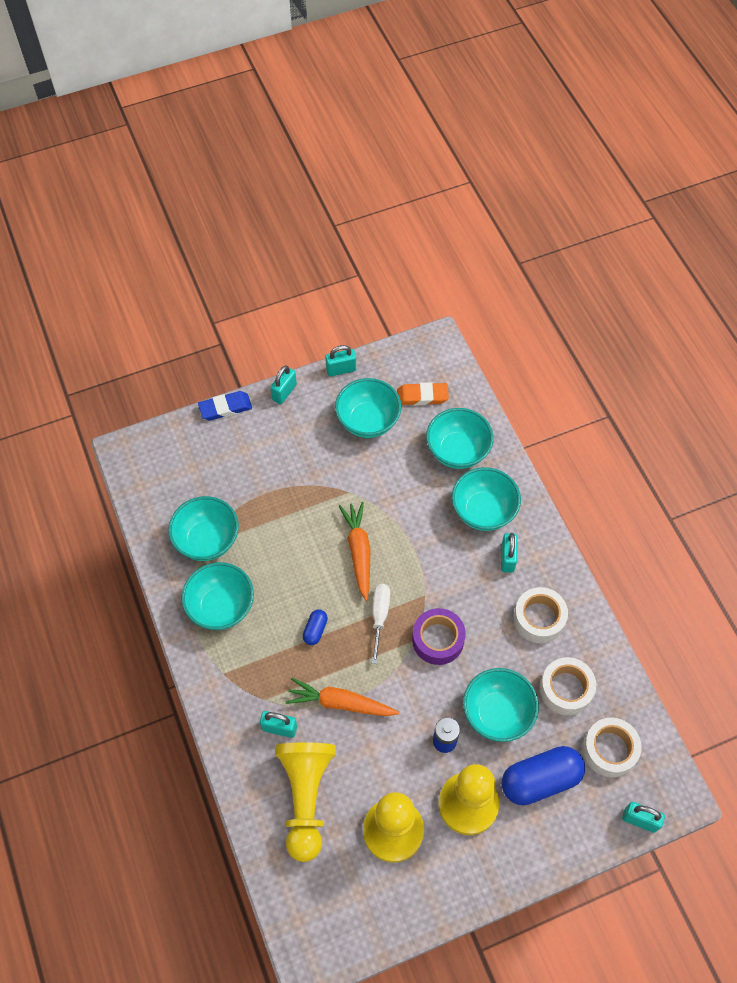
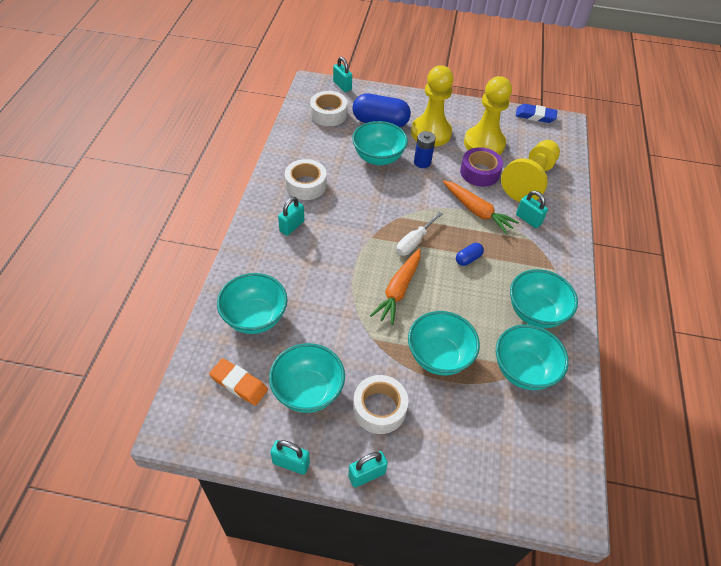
camera: 150 degrees left, 10 degrees down
blue eraser [198,391,252,421] -> blue eraser moved to [516,104,557,123]
purple tape [412,608,466,665] -> purple tape moved to [460,147,503,187]
turquoise bowl [452,467,521,531] -> turquoise bowl moved to [408,311,480,375]
white tape [540,657,596,715] -> white tape moved to [353,375,408,434]

